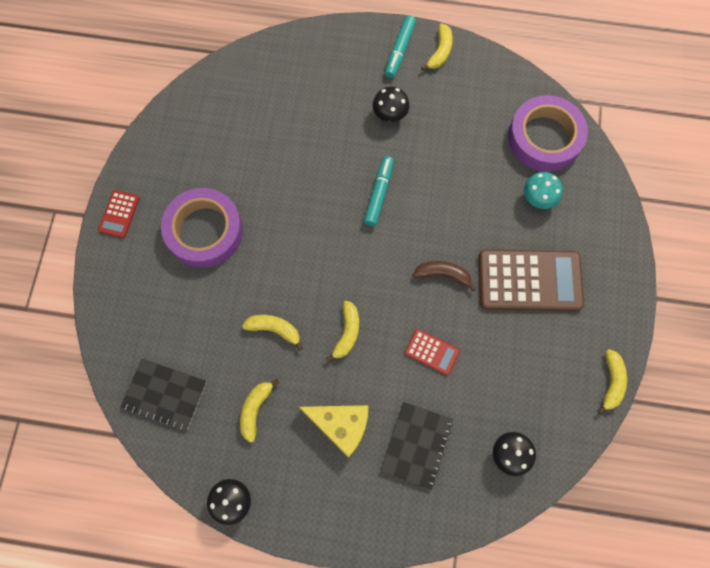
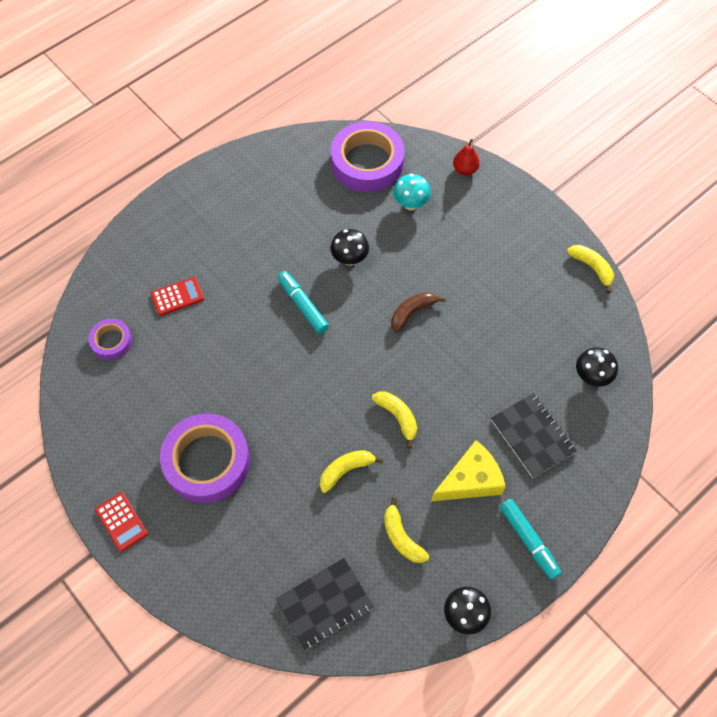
camera: 50 degrees left, 10 degrees down
black mushroom [373,87,410,122] -> black mushroom moved to [330,229,369,266]
turquoise marker [385,15,416,78] -> turquoise marker moved to [500,499,562,579]
red calculator [405,329,460,375] -> red calculator moved to [151,277,204,316]
yellow banana [421,24,453,71] -> none
brown calculator [479,250,584,311] -> none
none -> purple tape [88,319,132,360]
none -> red pear [453,139,480,176]

